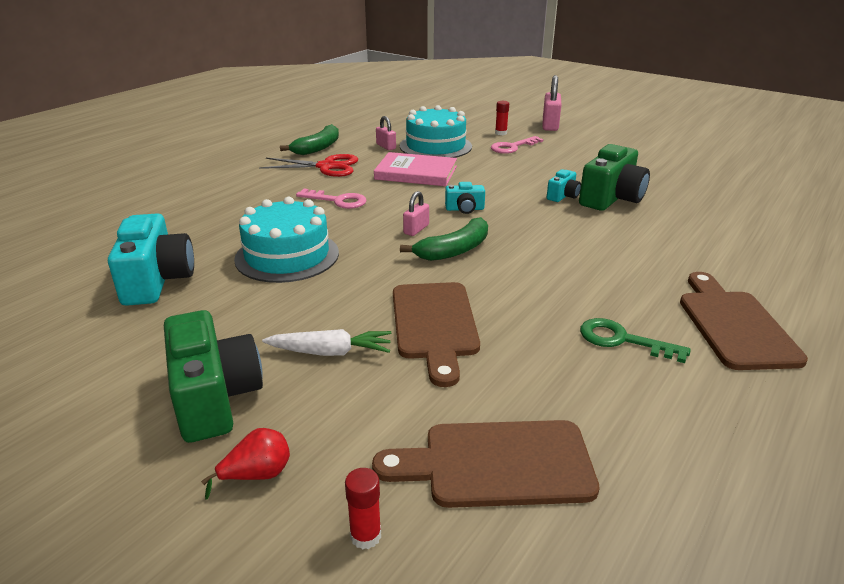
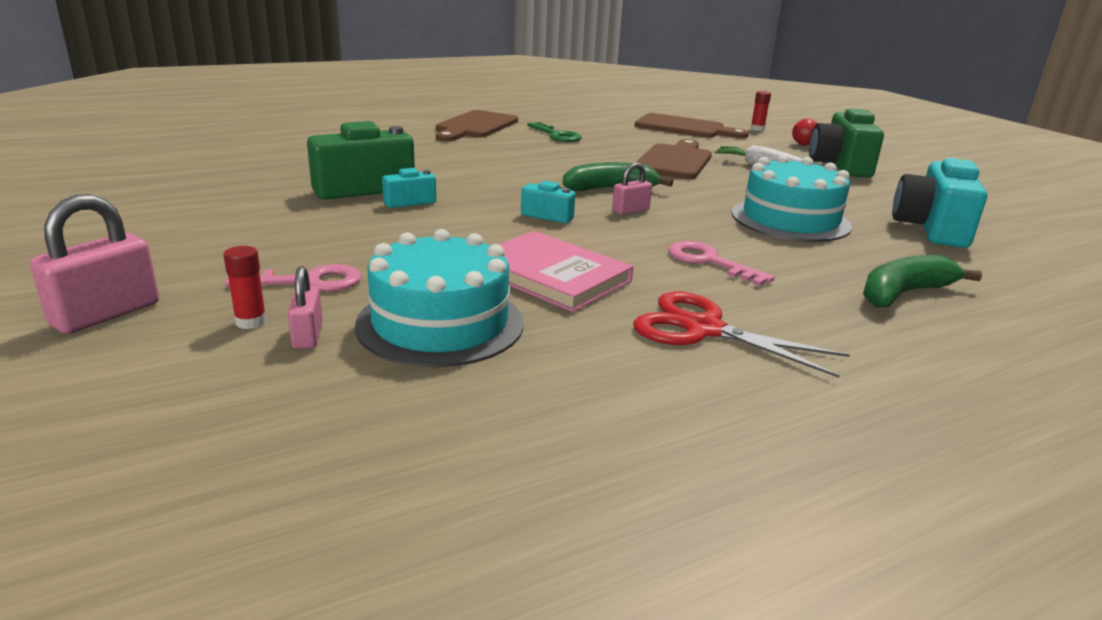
camera: 155 degrees left, 5 degrees down
green banana [280,124,339,155] -> green banana moved to [863,255,982,308]
pink padlock [376,116,396,150] -> pink padlock moved to [288,266,323,349]

